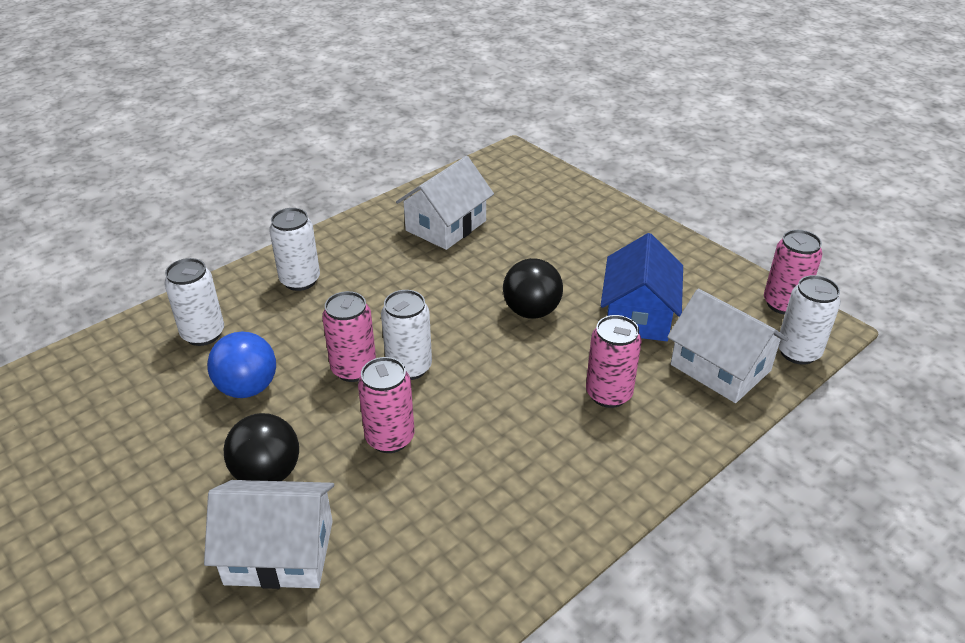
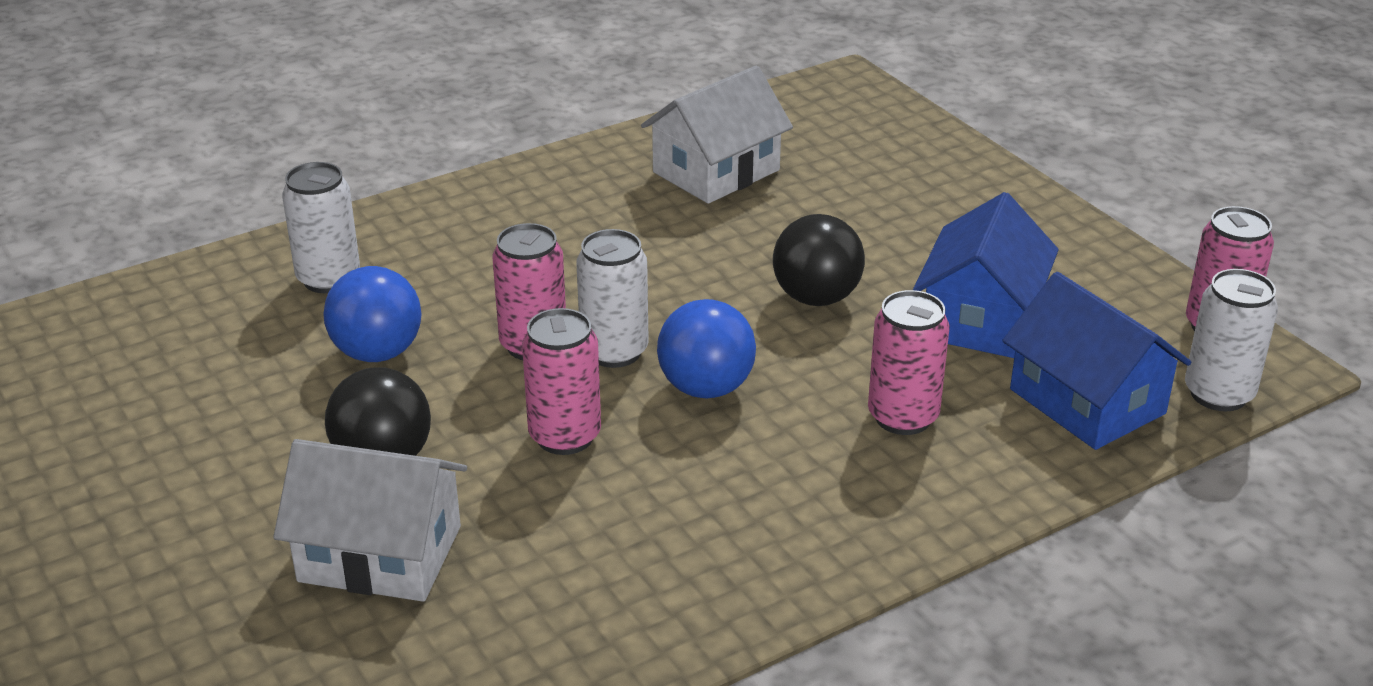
camera: 10 degrees right, 5 degrees down
white can [269,208,320,291] -> none
white house [667,289,789,403] -> blue house [1002,272,1191,450]
none -> blue ball [657,299,756,398]

